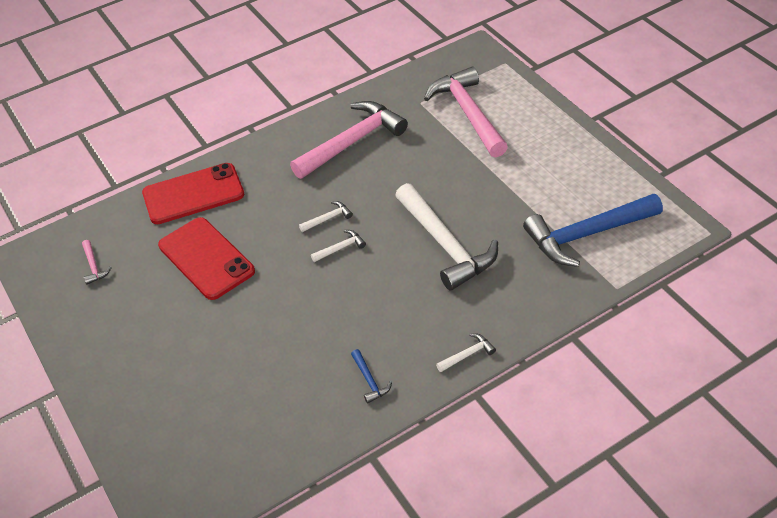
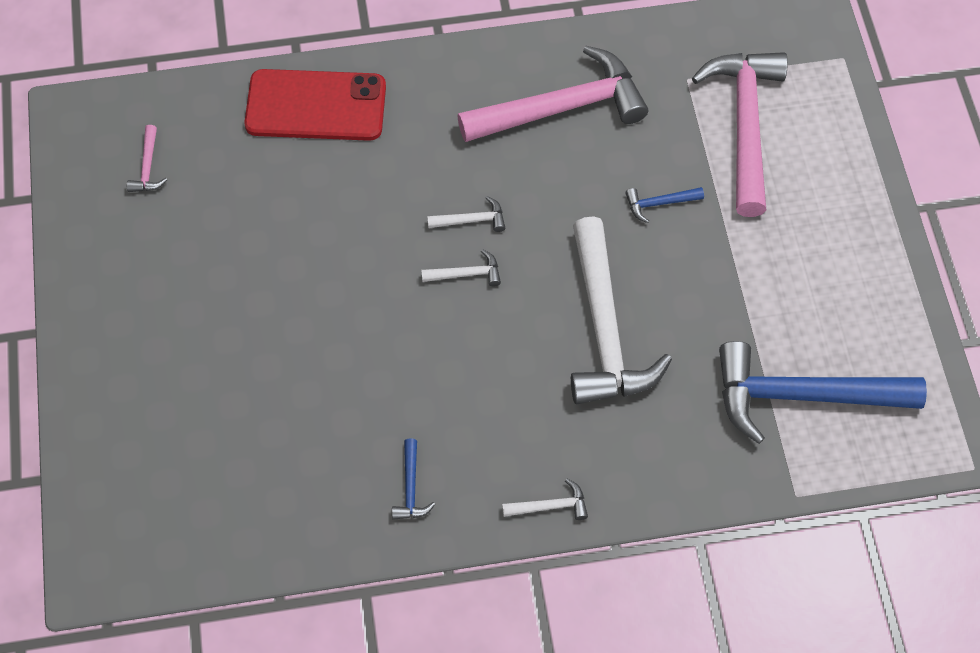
camera: 20 degrees right, 15 degrees up
red phone [158,217,255,300] -> none
none -> blue hammer [625,187,704,223]

